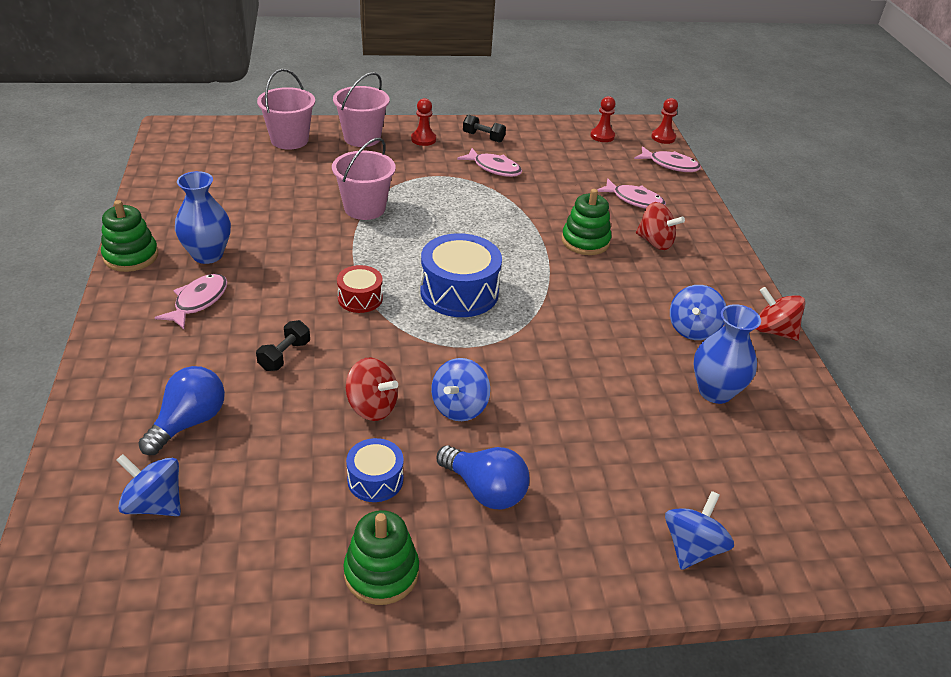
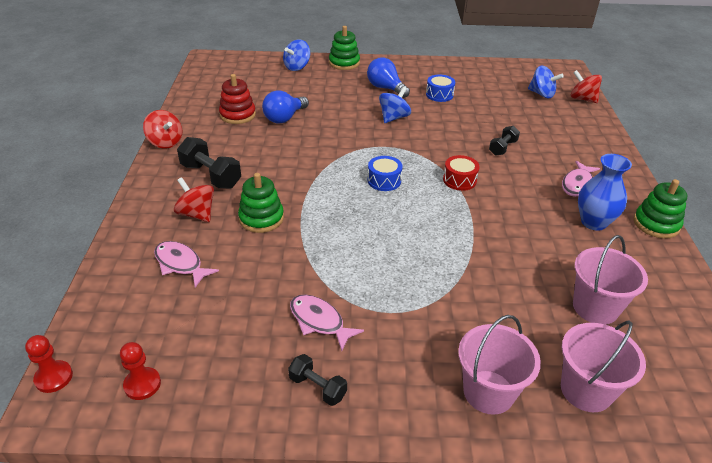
camera: 170 degrees left, 0 degrees up
blue light bulb [138,366,225,455] -> blue light bulb moved to [262,90,309,124]
pink bucket [332,138,396,220] -> pink bucket moved to [573,235,648,325]
green stacking toy [343,510,419,605] -> green stacking toy moved to [329,26,360,70]
red spinning top [346,358,398,421] -> red spinning top moved to [571,70,602,103]
red pawn [411,98,436,146] -> none
blue drum [420,233,502,317] -> blue drum [368,156,403,191], size x0.56
pink fish [634,146,701,172] -> none
blue spinning top [670,285,726,340] -> none
blue vase [694,304,761,404] -> red stacking toy [219,74,256,124]
none -> black dumbbell [177,137,241,188]

